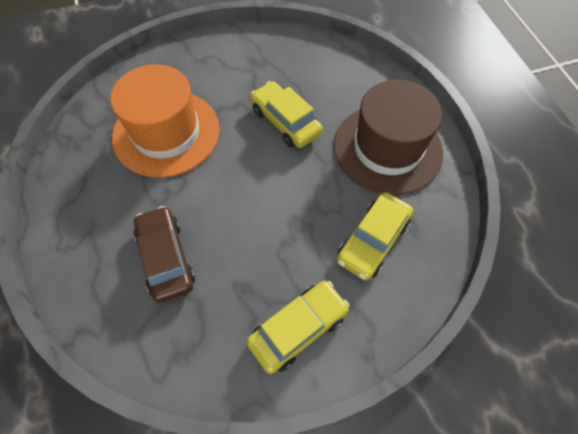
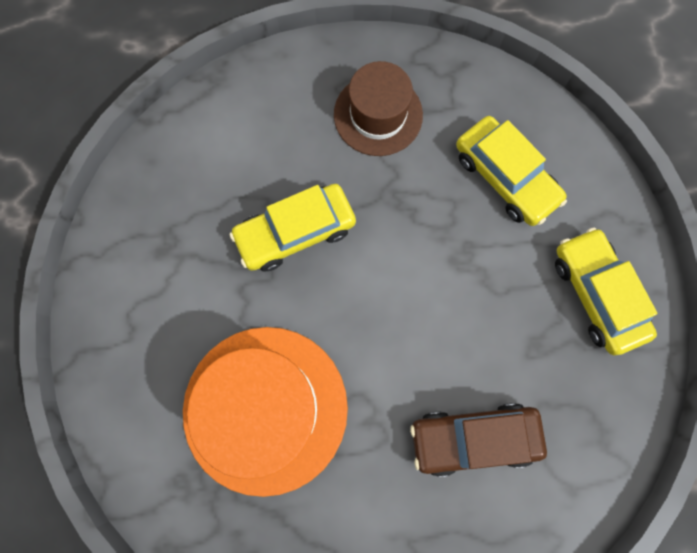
camera: 75 degrees left, 15 degrees up
brown hat [334,80,443,195] -> brown hat [334,61,423,156], size x0.61

